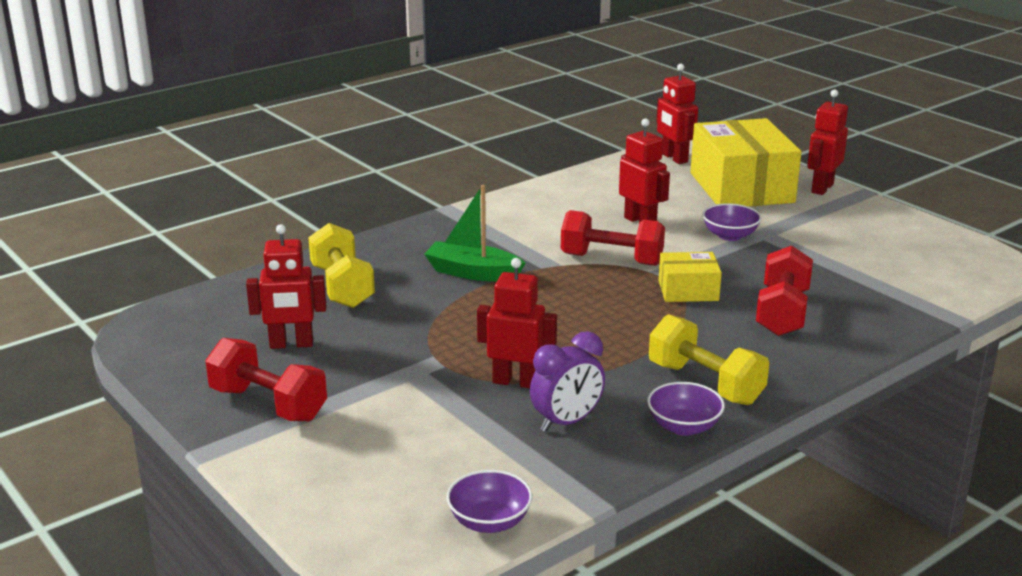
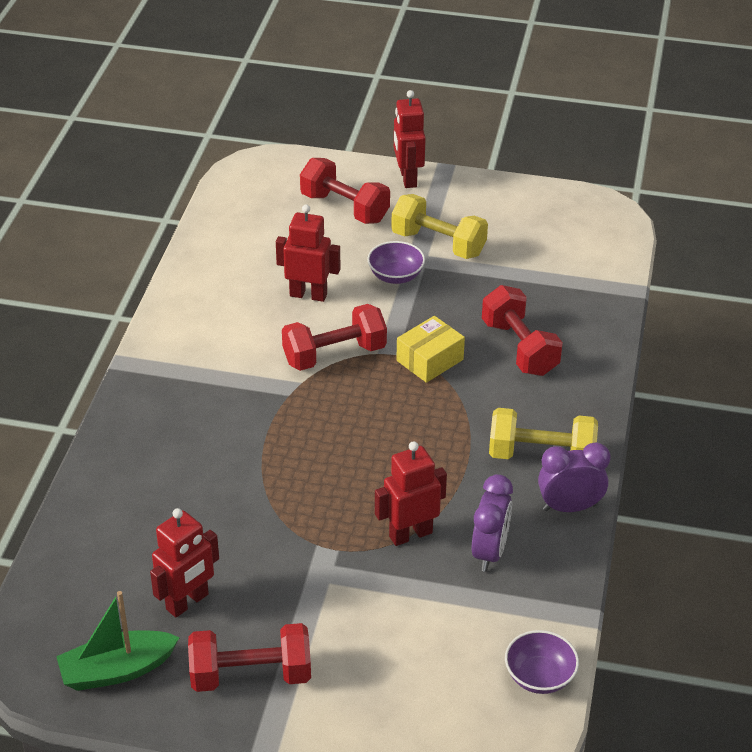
camera: 40 degrees left, 15 degrees up
yellow dumbbell [308,223,375,308] -> yellow dumbbell moved to [391,194,488,259]
green boat [424,185,526,281] -> green boat moved to [56,591,180,691]
purple bowl [647,382,725,436] -> purple clock [538,442,611,512]
red robot [656,64,698,164] -> none
yellow box [691,118,801,207] -> red dumbbell [300,158,390,224]

